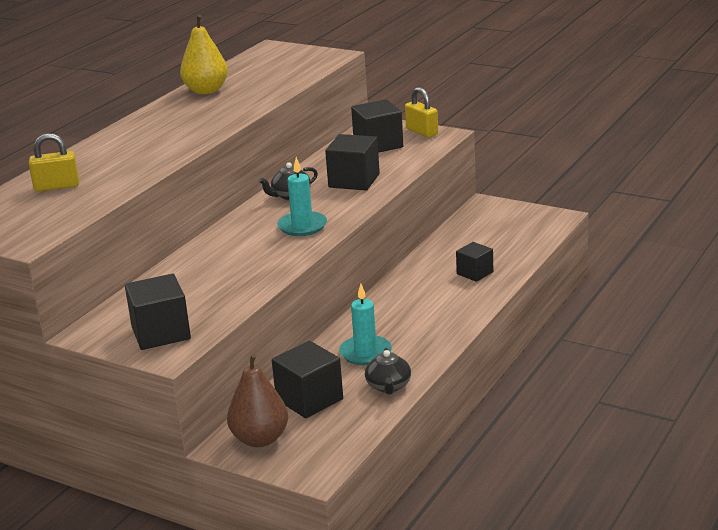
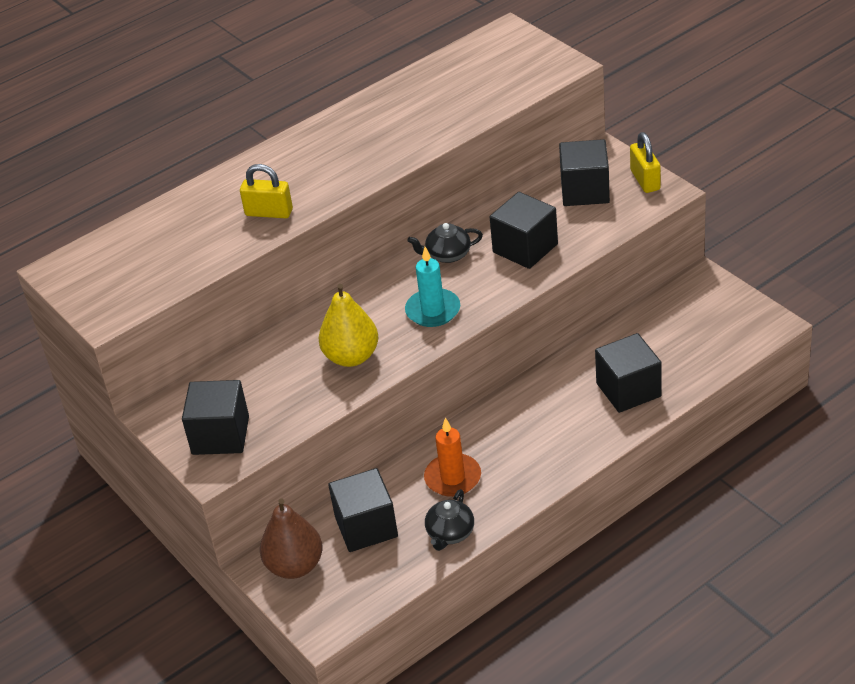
camera: 25 degrees right, 15 degrees up
yellow padlock [29,133,79,191] -> yellow padlock moved to [240,164,293,218]
yellow pear [180,14,228,94] -> yellow pear moved to [319,284,379,367]
turquoise candle [339,284,392,365] -> orange candle [424,418,481,497]
black cube [456,242,493,282] -> black cube [595,333,662,413], size x1.59

